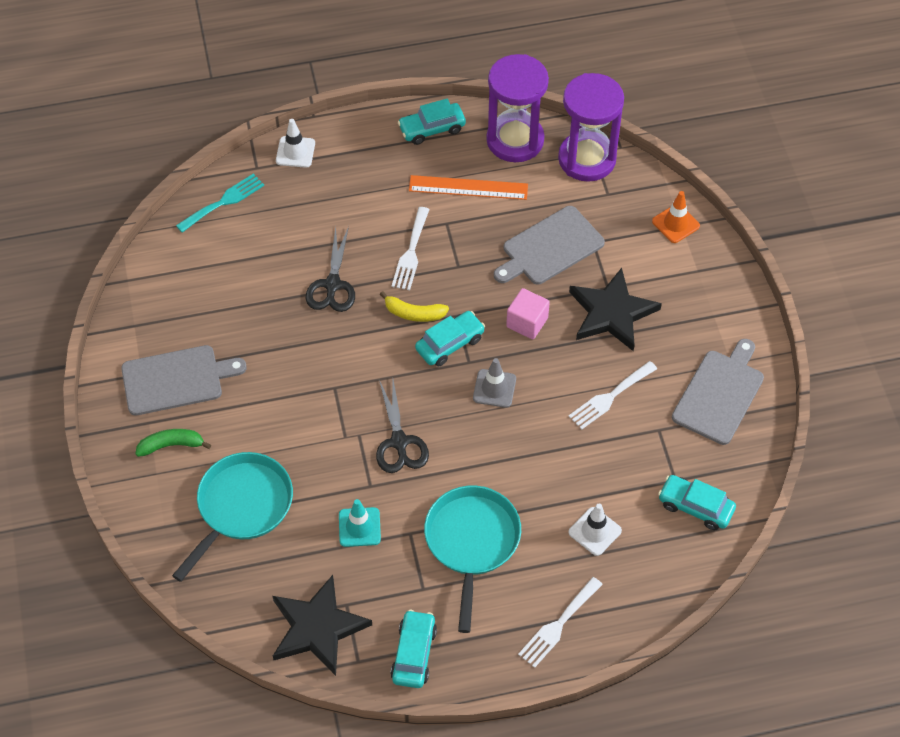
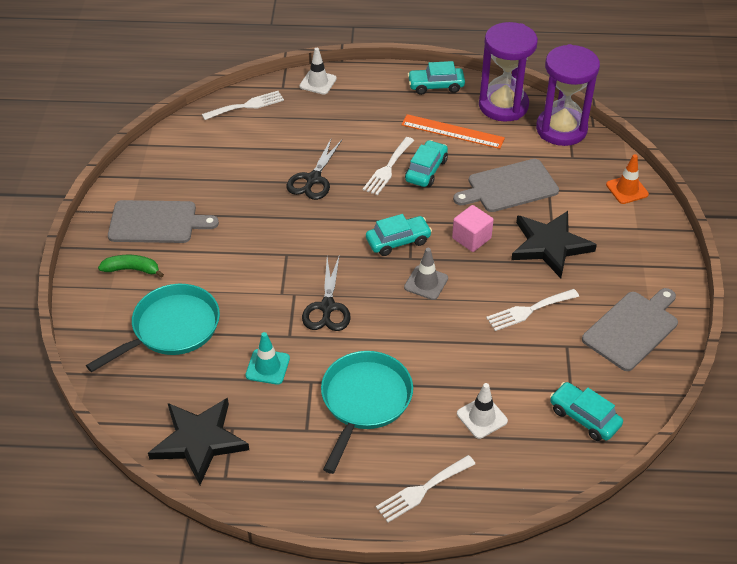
camera: 15 degrees right, 10 degrees down
turquoise fork [176,174,264,233] -> white fork [202,91,284,120]
yellow banana [380,291,449,322] -> none
turquoise car [390,610,437,688] -> turquoise car moved to [405,140,448,187]

